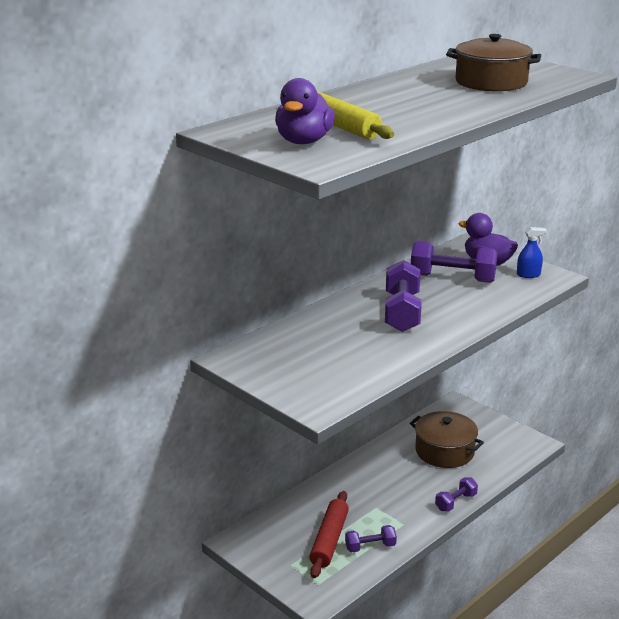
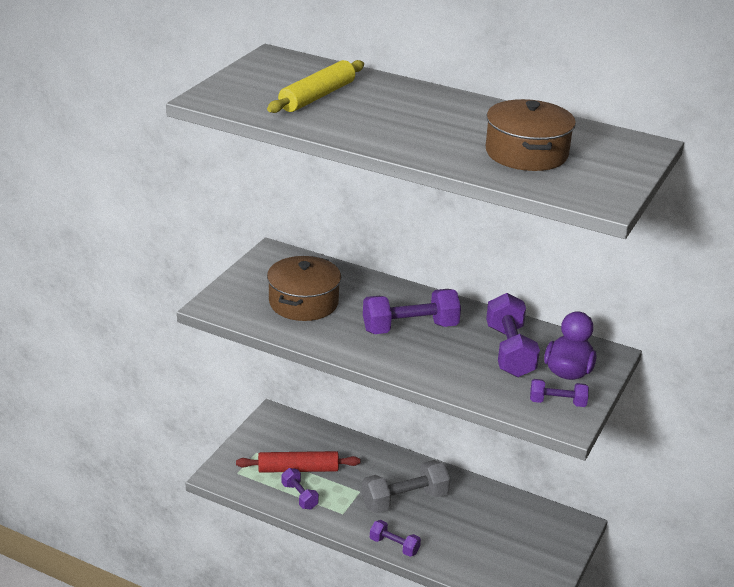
camera: 70 degrees right, 5 degrees up
purple duck [275,78,335,144] -> none
brown pot [410,411,484,468] -> brown pot moved to [267,256,341,321]
blue spray bottle [517,227,546,278] -> purple dumbbell [530,379,589,407]
none -> grey dumbbell [361,460,450,513]

